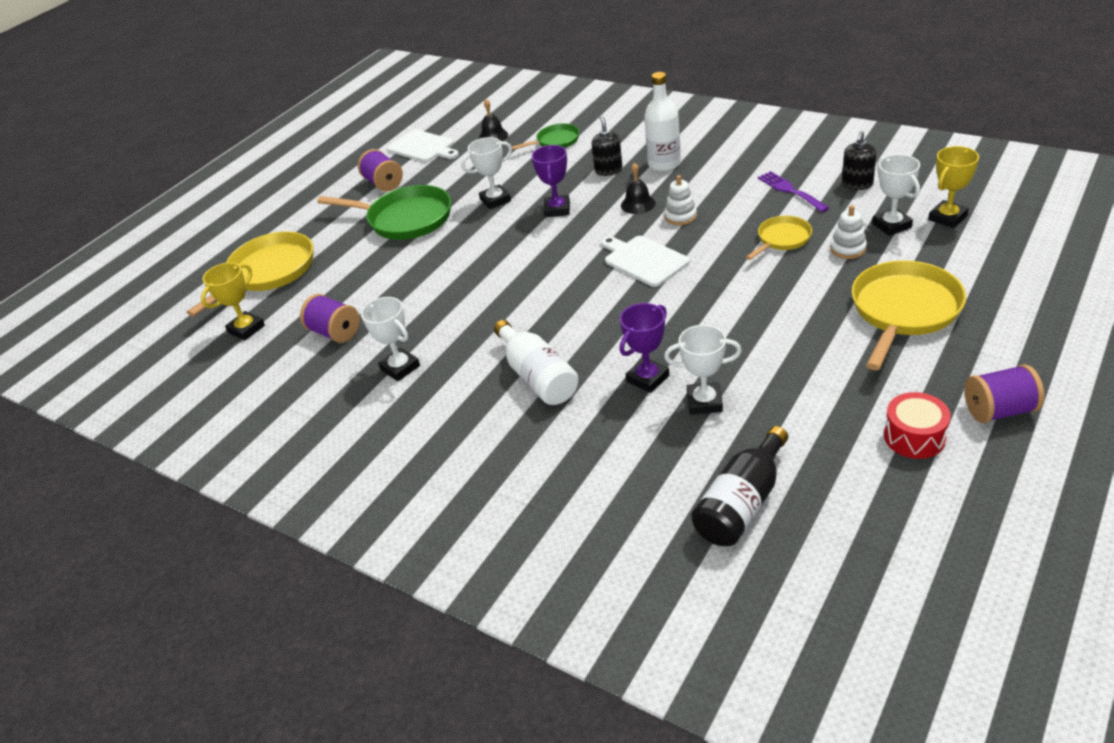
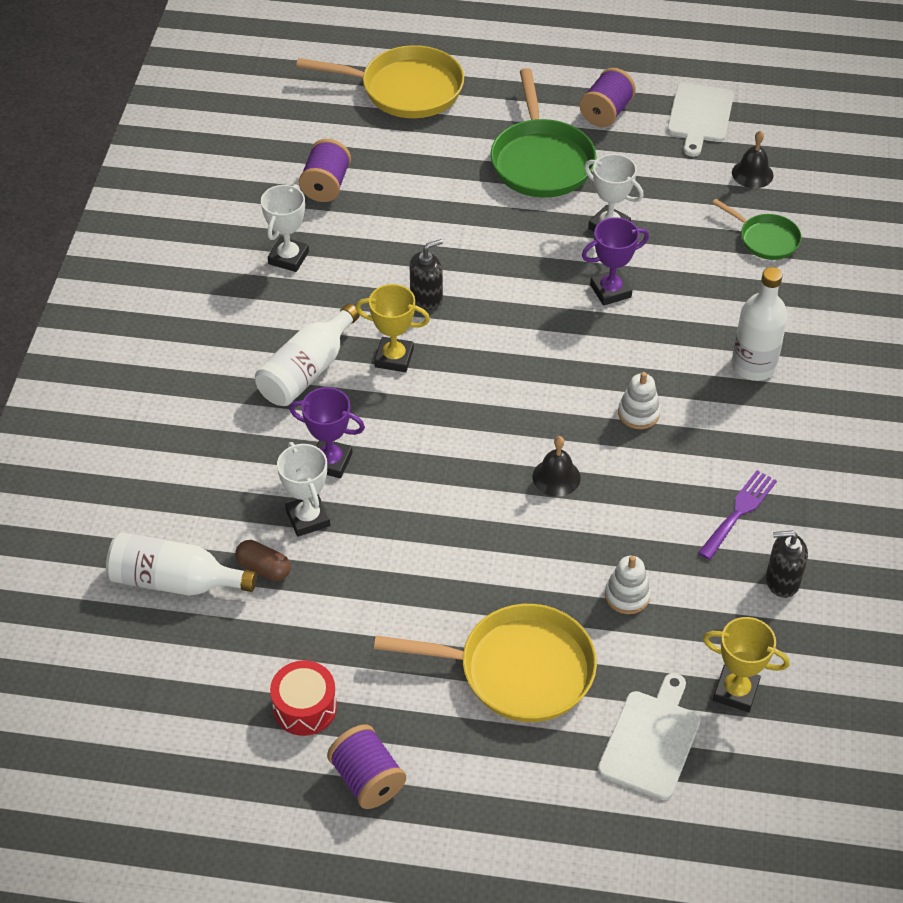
camera: 60 degrees right, 10 degrees up
yellow trophy [201,262,265,340] -> yellow trophy moved to [355,284,430,372]
black soap dispenser [592,116,623,176] -> black soap dispenser moved to [409,239,443,310]
white cutting board [601,236,690,287] -> white cutting board moved to [598,673,701,800]
black bell [621,163,656,214] -> black bell moved to [532,436,581,497]
black bottle [691,426,788,546] -> white bottle [106,532,257,596]
yellow pan [746,216,812,260] -> none
white trophy [872,154,920,236] -> none
none -> brown capsule [235,540,291,581]

